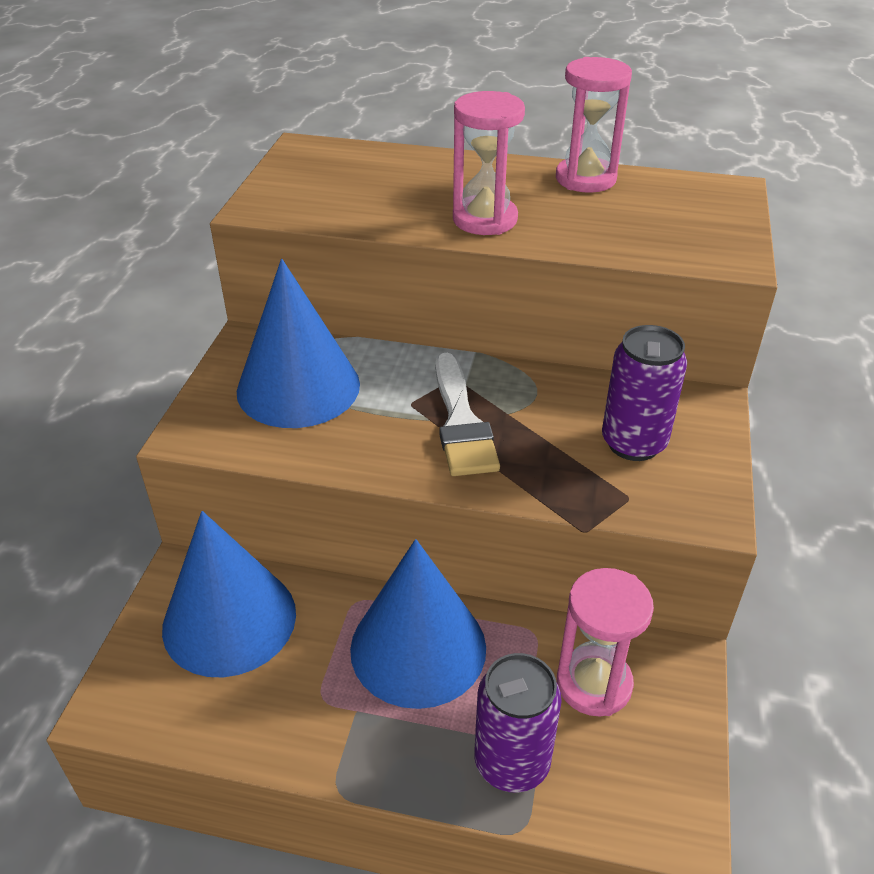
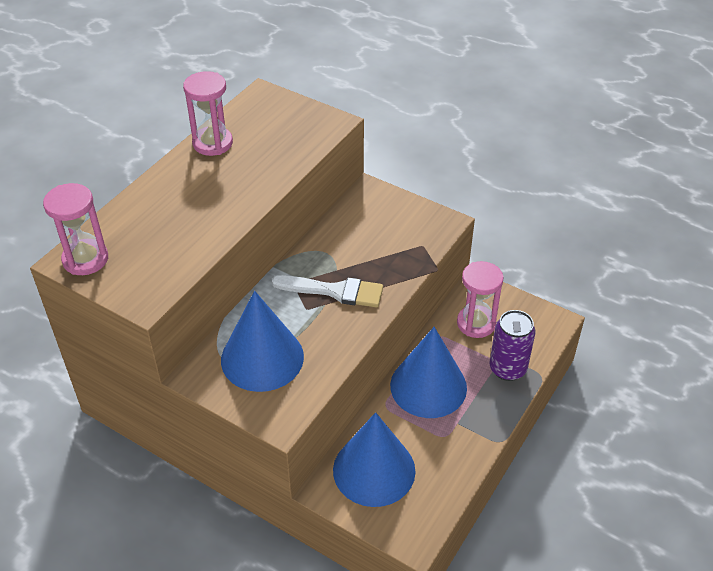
camera: 70 degrees left, 5 degrees up
pink hourglass [453,91,525,235] -> pink hourglass moved to [43,183,108,275]
purple can [602,325,687,461] -> none

